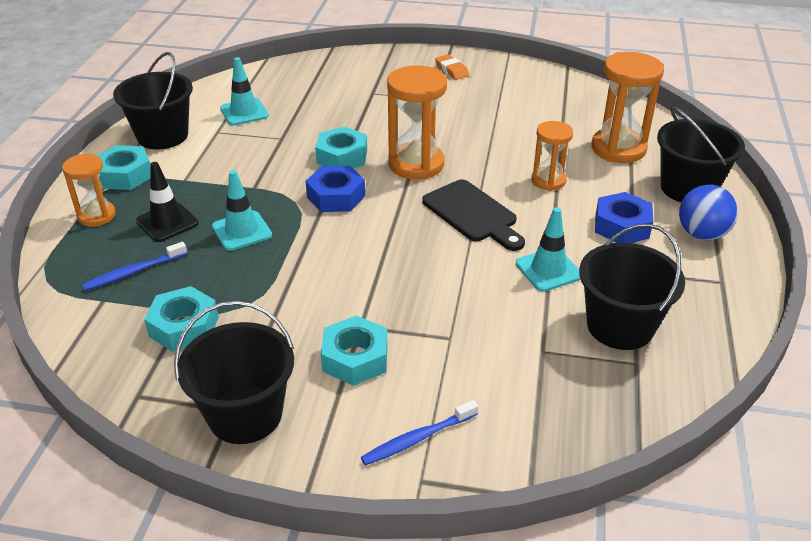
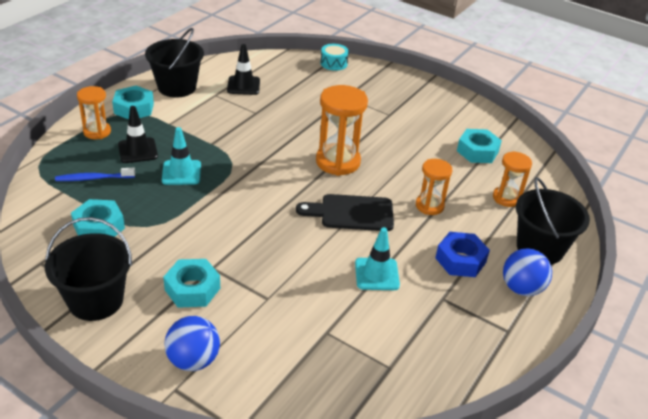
camera: 20 degrees right, 0 degrees up
turquoise traffic cone [220,57,269,126] -> black traffic cone [227,44,260,95]
blue nut [306,166,365,212] -> none
turquoise nut [315,127,367,168] -> turquoise nut moved to [457,129,502,163]
blue toothbrush [361,400,478,466] -> blue ball [164,316,220,371]
black cutting board [422,179,525,251] -> black cutting board turned 105 degrees clockwise [296,194,394,231]
orange eraser [435,54,469,80] -> none
black bucket [579,224,685,350] -> none
orange hourglass [592,52,664,163] -> orange hourglass [493,151,532,207], size x0.61
none -> turquoise drum [320,44,349,71]

